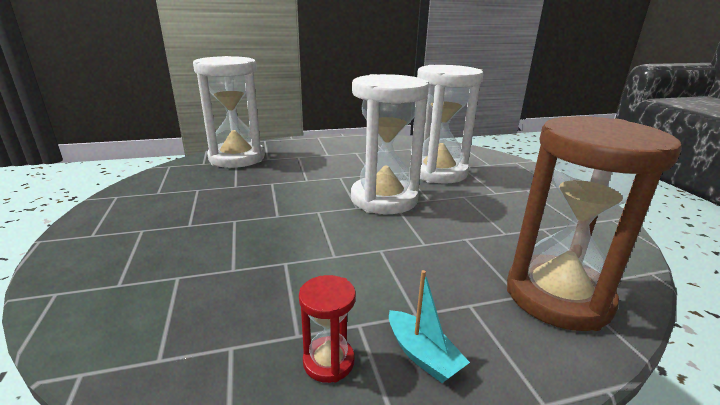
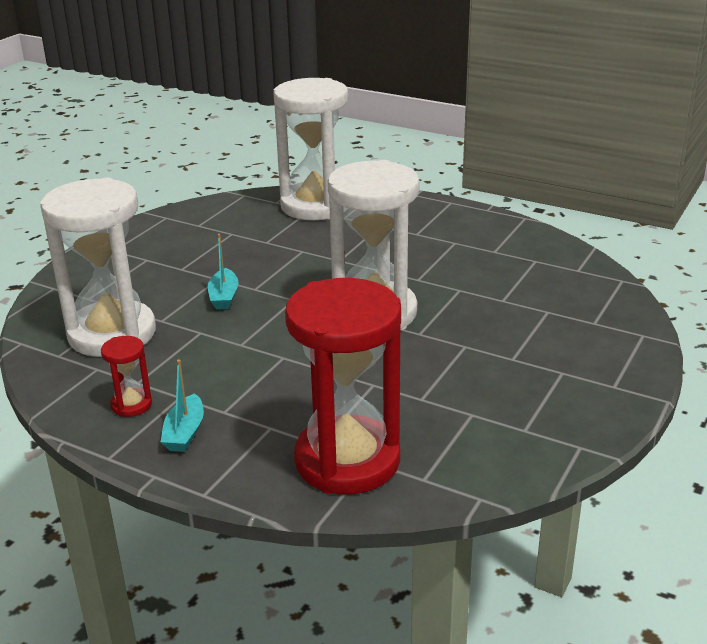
camera: 45 degrees right, 5 degrees up
white hourglass [410,65,483,184] -> white hourglass moved to [40,178,156,357]
brown hourglass [507,116,682,331] -> red hourglass [285,278,401,494]
none -> turquoise boat [208,234,239,309]

